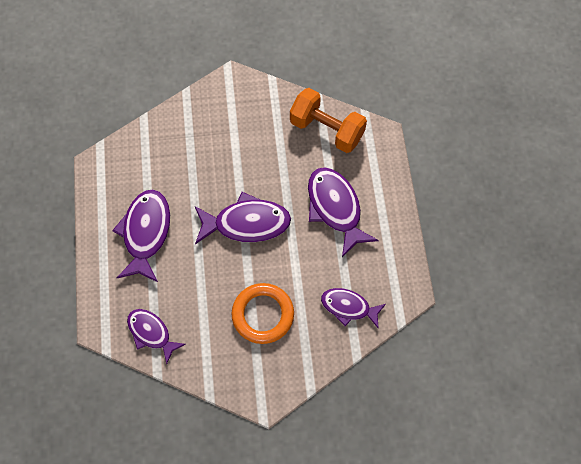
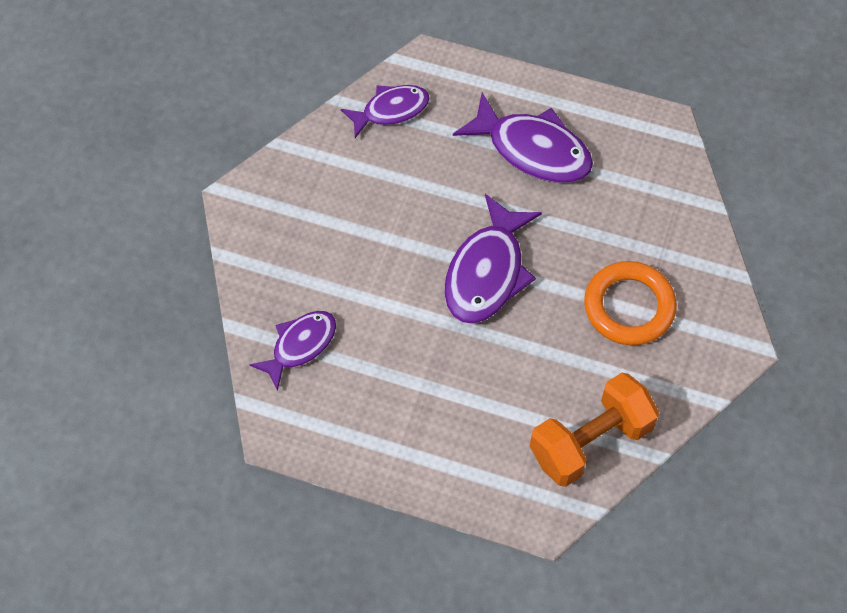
camera: 115 degrees right, 5 degrees down
orange ring [232,283,294,344] -> orange ring moved to [584,261,677,345]
purple fish [308,167,379,257] -> none

